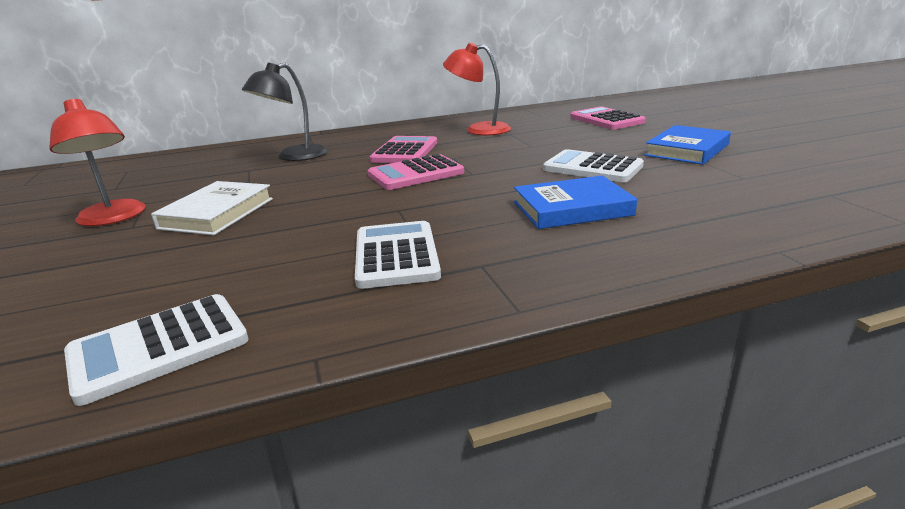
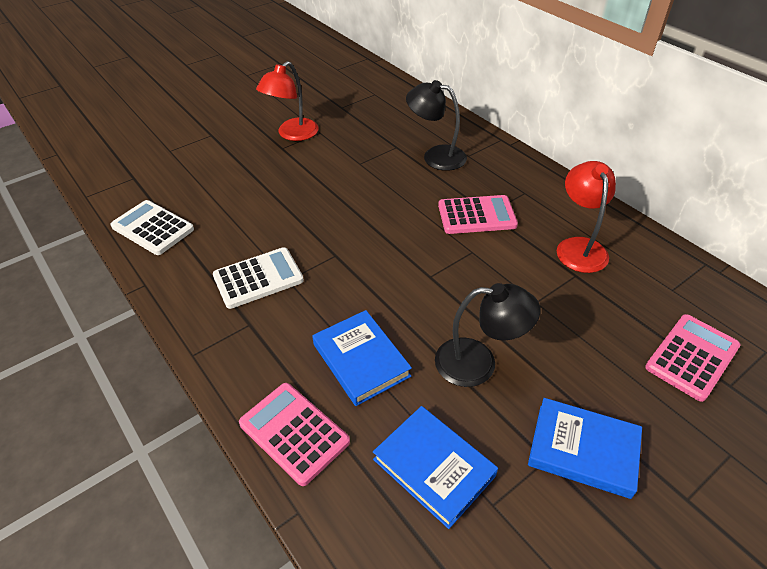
camera: 70 degrees right, 20 degrees up
white book [151,181,273,235] -> none
pink calculator [368,154,464,190] -> pink calculator moved to [239,383,350,486]
white calculator [543,149,644,182] -> black lamp [435,283,540,387]
none -> blue book [373,406,498,529]

